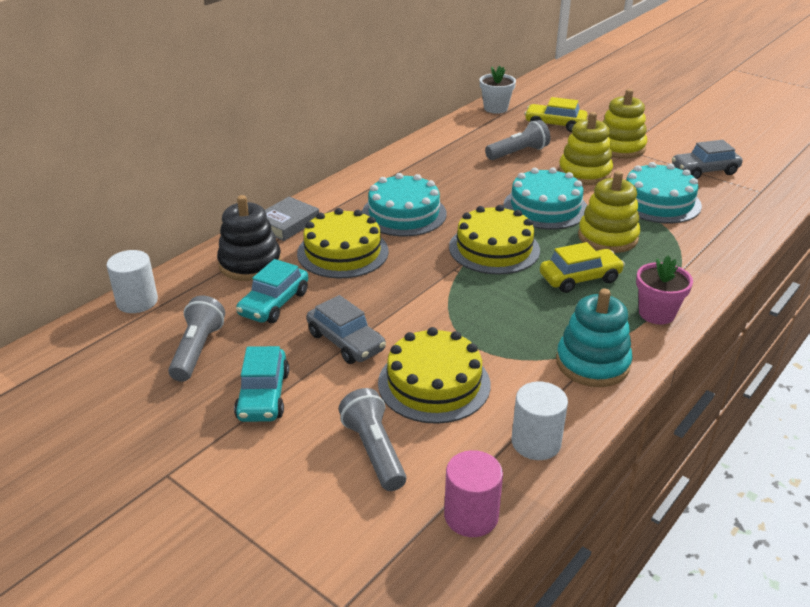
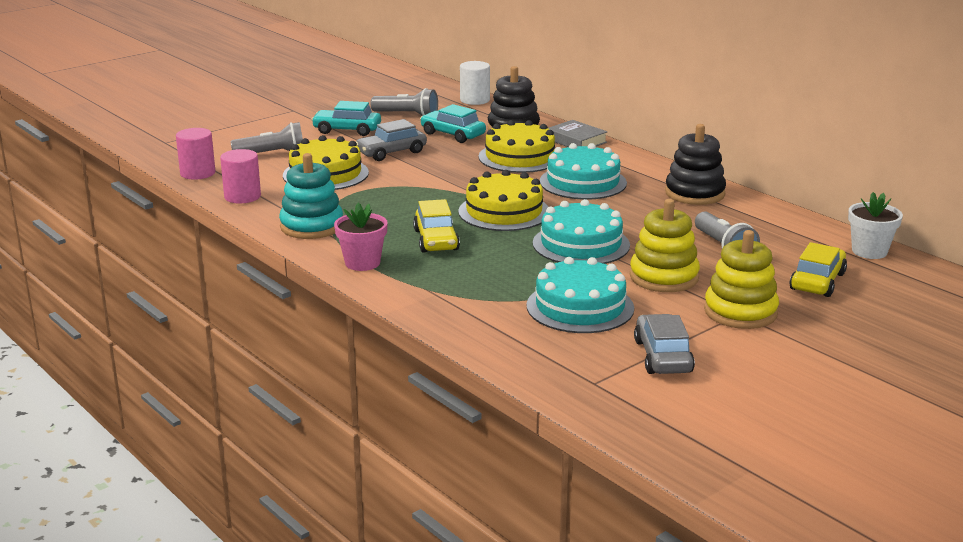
camera: 100 degrees right, 10 degrees down
white cylinder [511,382,568,460] -> pink cylinder [220,149,261,203]
yellow stacking toy [578,171,640,253] -> none
none -> black stacking toy [665,124,726,205]

